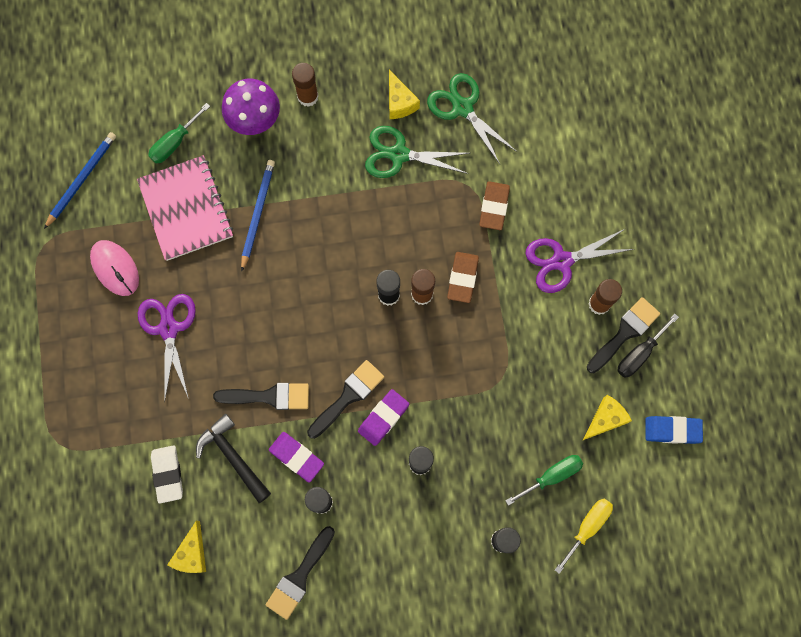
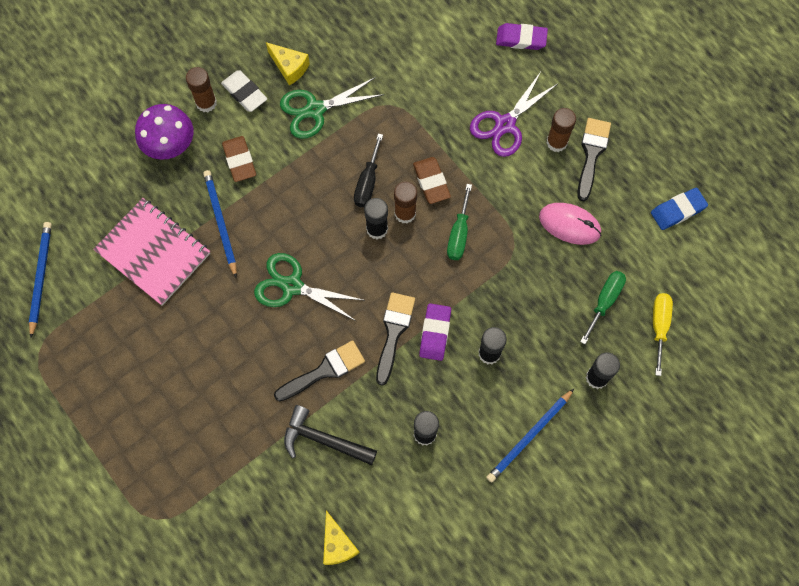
camera: 30 degrees left, 5 degrees down
pink mouse [90,240,139,296] -> pink mouse moved to [539,203,602,245]
purple scissors [138,294,196,403] -> none
green screwdriver [148,103,210,164] -> green screwdriver moved to [447,184,472,260]
white eraser [151,445,183,503] -> white eraser moved to [221,70,267,112]
black brush [266,526,335,620] -> none
purple eraser [269,432,324,482] -> purple eraser moved to [496,23,548,50]
green scissors [427,73,517,164] -> green scissors moved to [254,253,363,321]
brown eraser [479,181,510,230] -> brown eraser moved to [222,136,256,182]
yellow cheese [583,395,632,440] -> none
black screwdriver [617,314,679,378] -> black screwdriver moved to [354,134,383,207]
none -> blue pencil [486,389,574,483]

